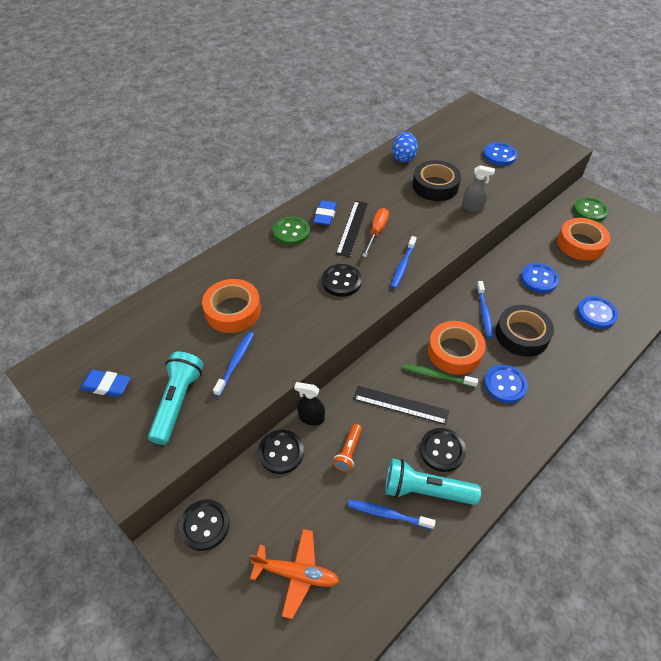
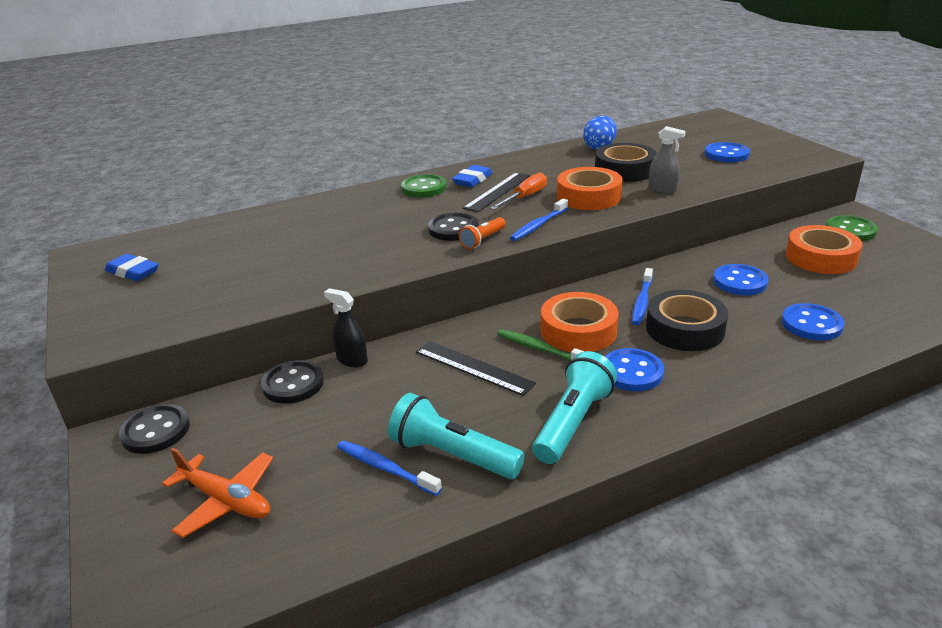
camera: 20 degrees right, 20 degrees down
turquoise flashlight [148,351,203,445] -> turquoise flashlight moved to [532,351,617,464]
orange tape [202,279,261,333] -> orange tape moved to [557,167,623,210]
blue toothbrush [213,332,254,396] -> none
orange flashlight [333,424,362,472] -> orange flashlight moved to [459,217,506,249]
black button [420,428,466,472] -> none

